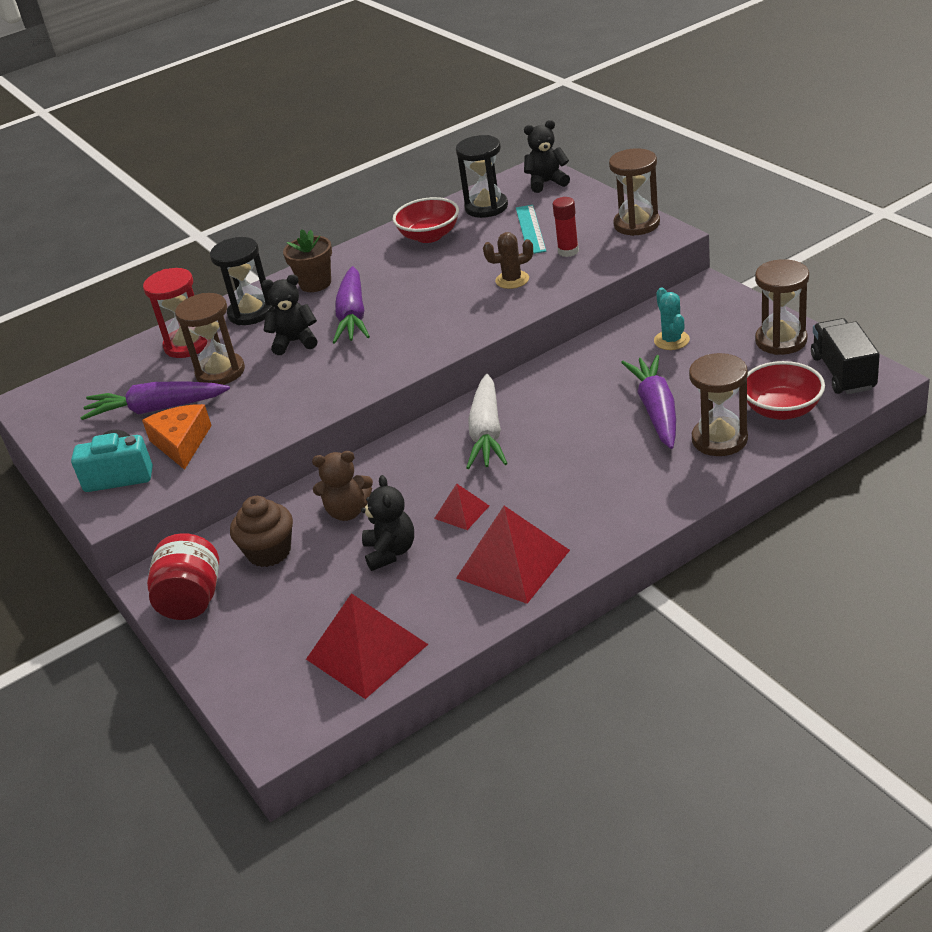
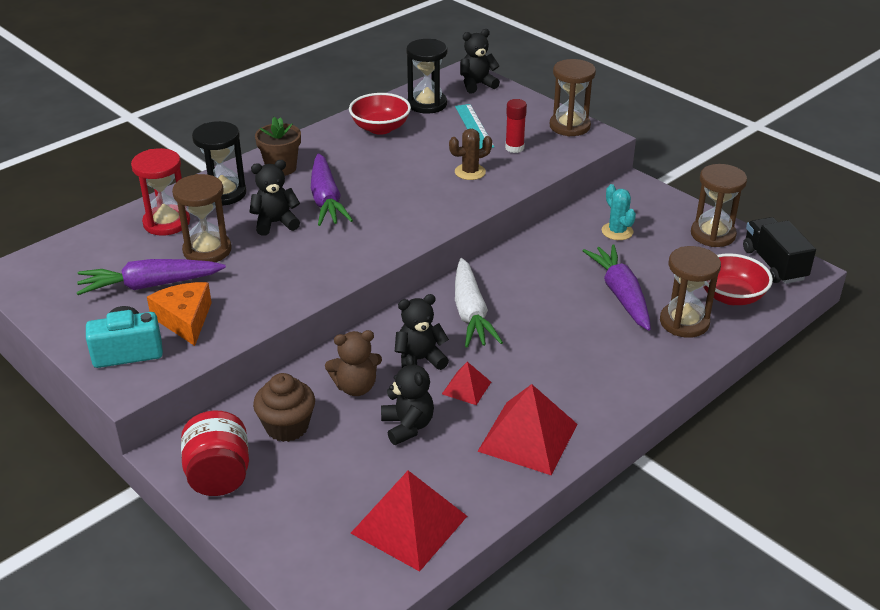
camera: 15 degrees left, 0 degrees up
none -> black teddy bear [395,294,449,370]

